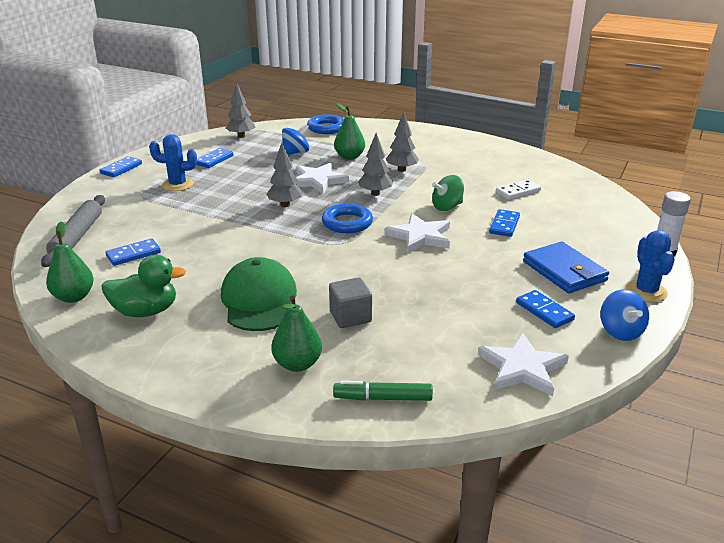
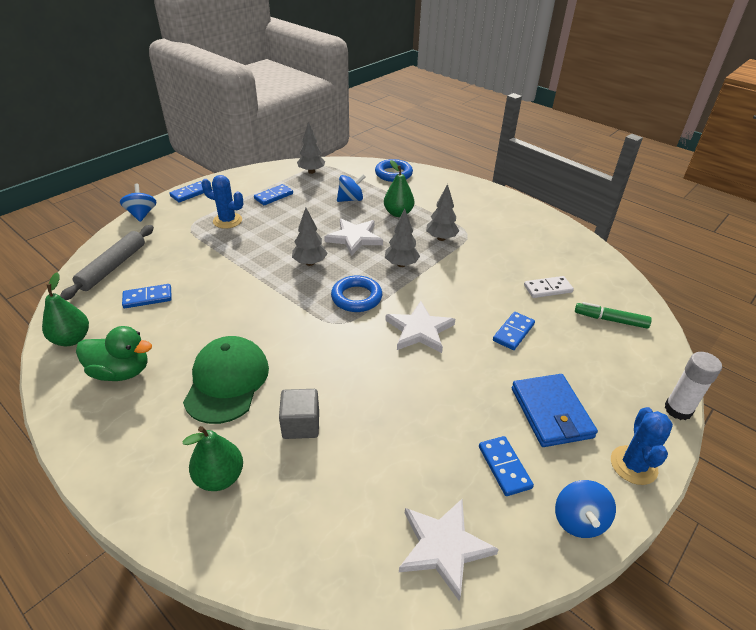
camera: 15 degrees right, 10 degrees up
green marker [333,381,433,401] -> green marker moved to [575,302,652,329]
green spinning top [432,175,464,211] -> none
none -> blue spinning top [120,184,156,222]

